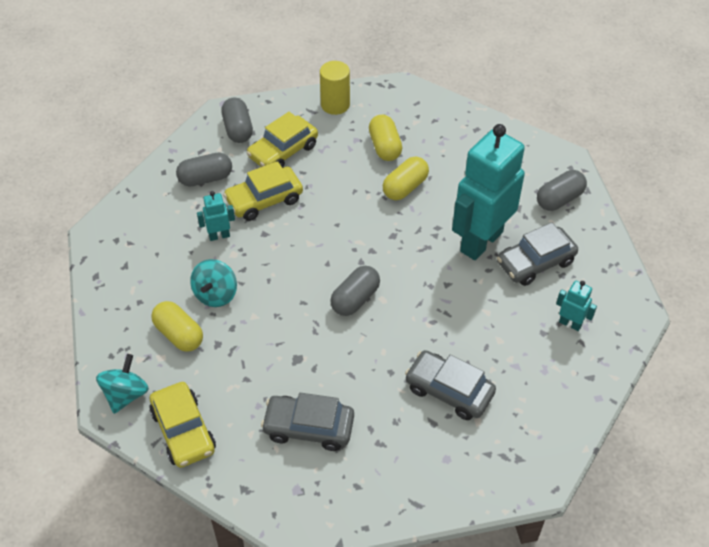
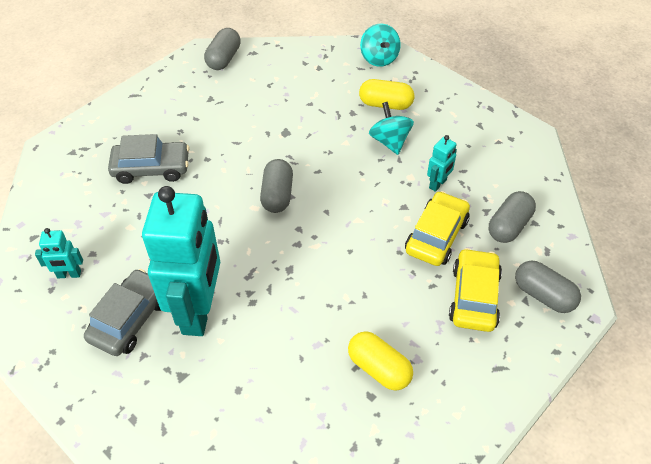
camera: 145 degrees right, 0 degrees up
yellow car [149,382,216,468] -> none
grey car [261,393,354,451] -> none
yellow cylinder [320,61,350,115] -> none
yellow capsule [383,157,429,200] -> none
grey capsule [537,170,587,211] -> grey capsule moved to [204,28,241,70]

